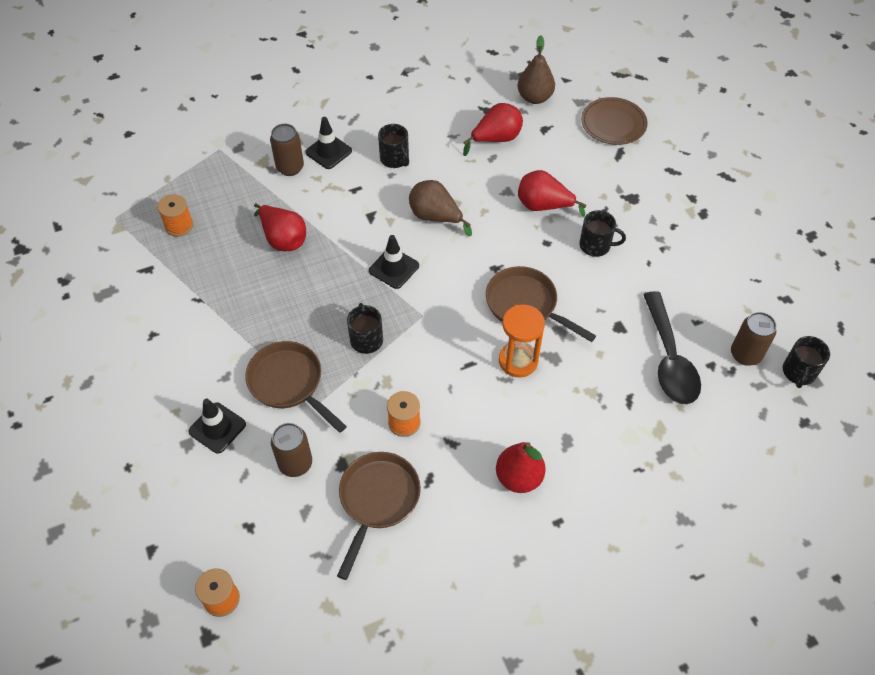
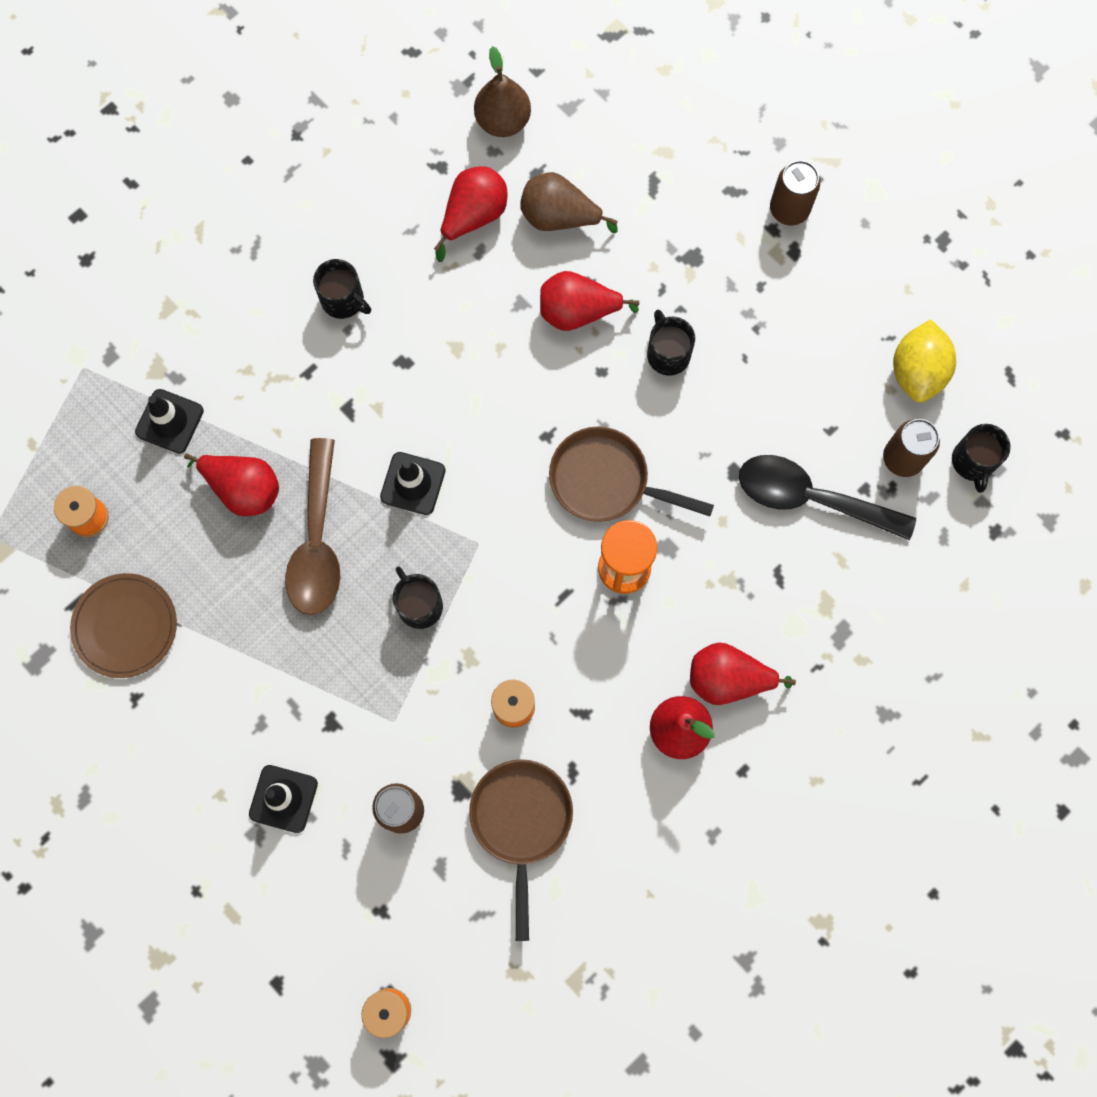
camera: 20 degrees left, 20 degrees up
brown pan [245,341,347,433] -> none
brown can [270,124,304,176] -> brown can moved to [770,160,820,225]
black traffic cone [305,117,352,169] -> black traffic cone moved to [135,389,204,453]
brown pear [409,180,472,236] -> brown pear moved to [520,172,618,233]
black mug [579,210,626,257] -> black mug turned 105 degrees counterclockwise [647,310,695,376]
brown plate [581,97,648,145] -> brown plate moved to [70,573,177,678]
black spoon [643,291,701,404] -> black spoon turned 135 degrees clockwise [739,455,916,540]
none -> brown spoon [285,438,340,615]
none -> red pear [690,642,796,705]
none -> yellow lemon [893,319,956,403]

